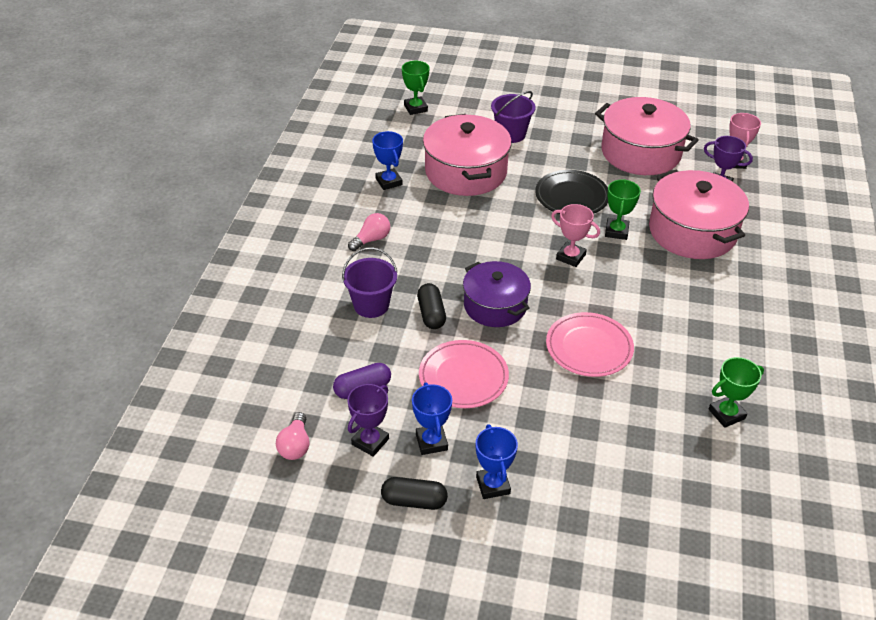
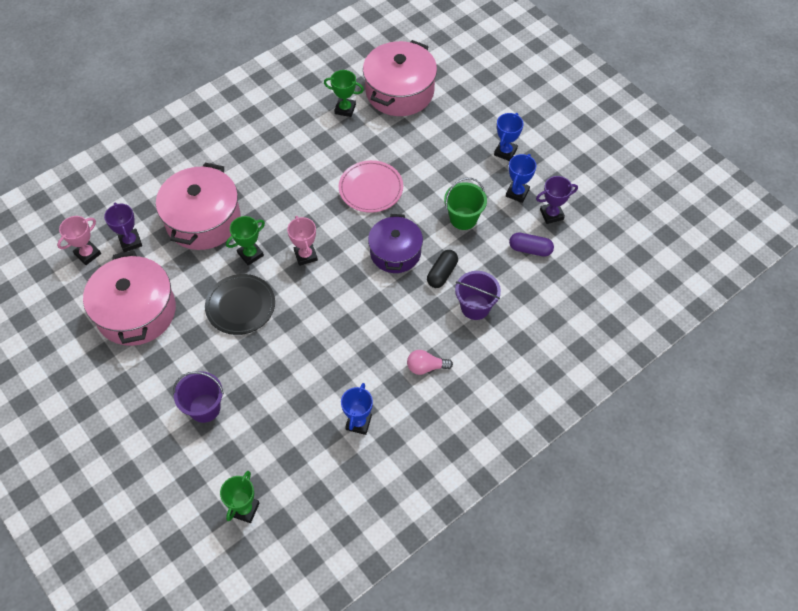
camera: 140 degrees left, 15 degrees up
pink light bulb [276,412,310,460] -> none
black capsule [381,477,448,510] -> none
pink plate [419,340,509,408] -> green bucket [444,178,487,230]
pink pot [423,114,512,196] -> pink pot moved to [363,40,437,116]

